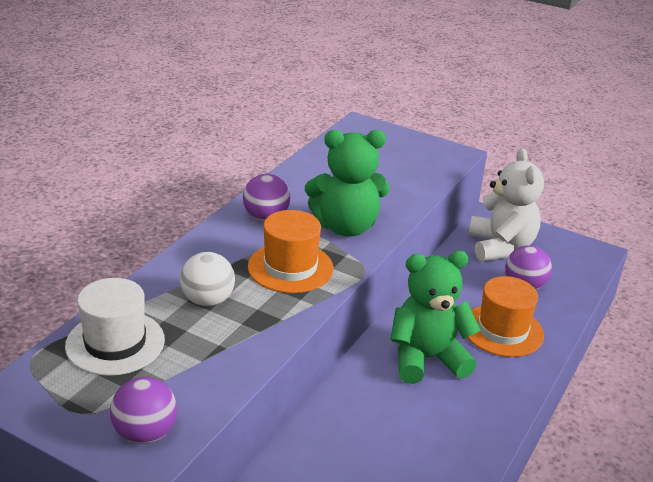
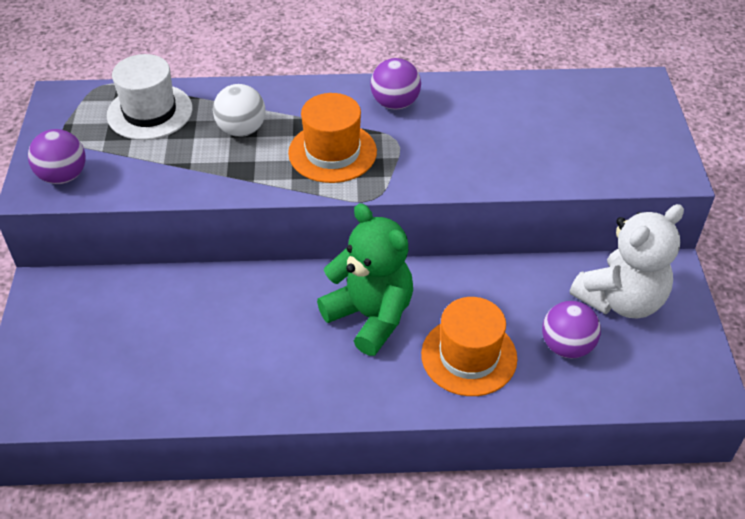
camera: 60 degrees right, 15 degrees up
green teddy bear [305,130,390,237] -> none

